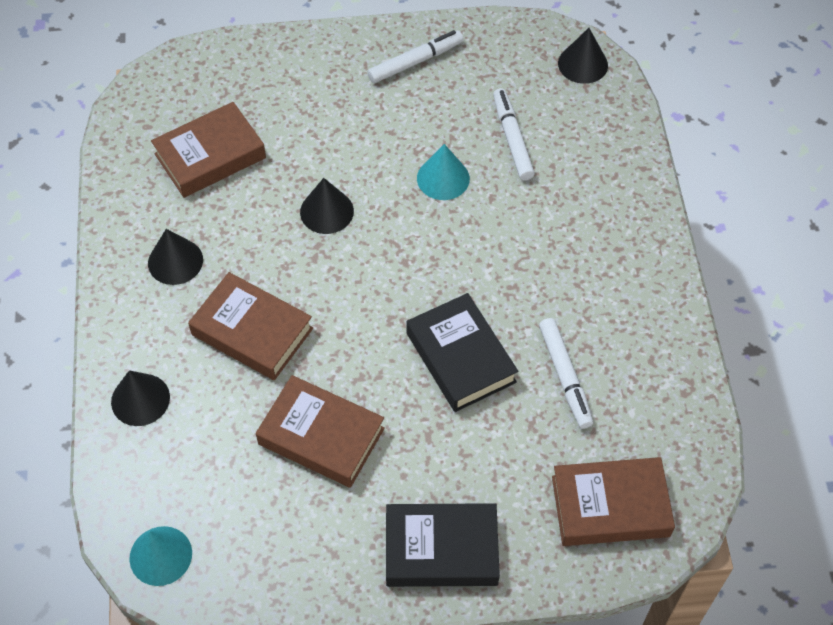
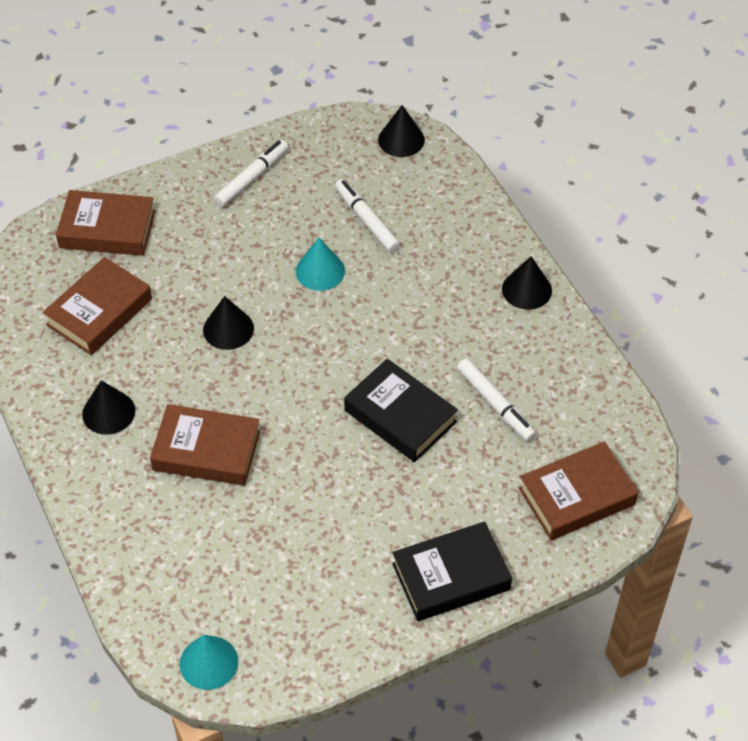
camera: 20 degrees left, 5 degrees down
black cone [111,370,170,426] -> black cone moved to [502,256,552,310]
brown book [256,375,385,488] -> brown book moved to [56,190,156,256]

